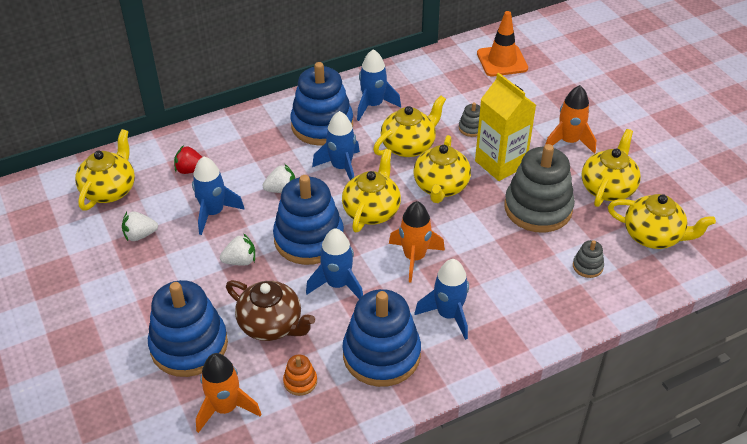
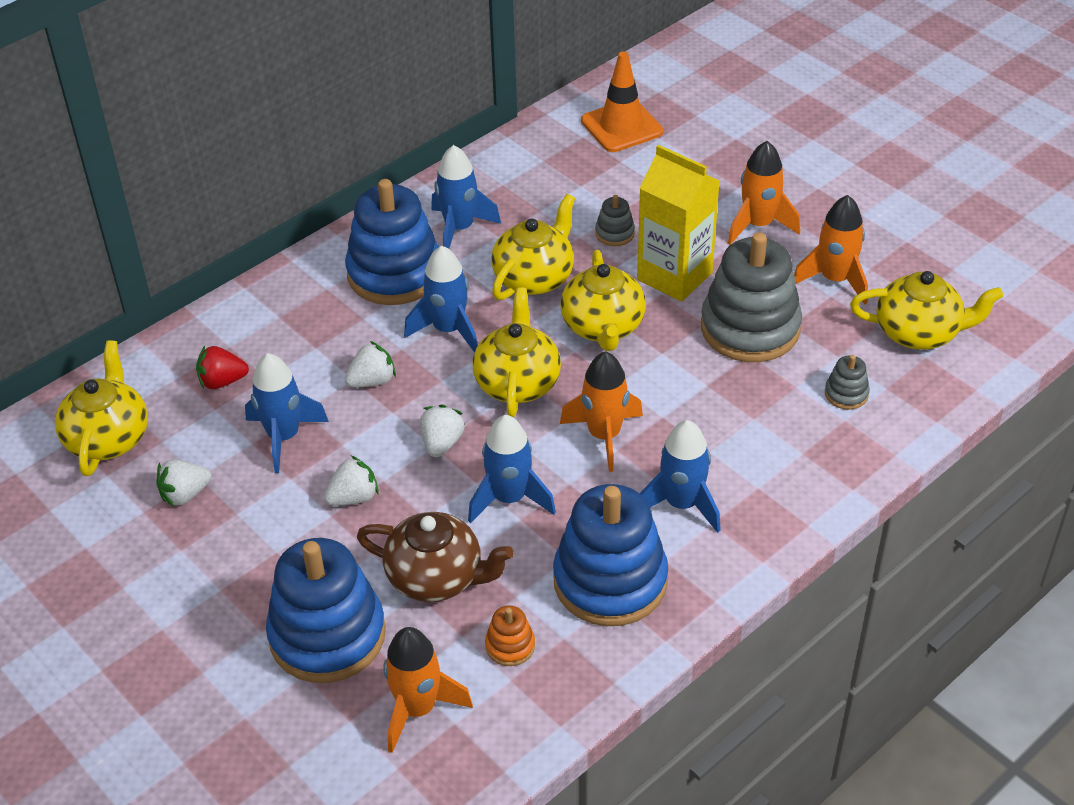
camera: 15 degrees left, 0 degrees up
blue stacking toy [273,175,344,265] -> white strawberry [420,404,465,458]
yellow teapot [582,129,641,207] -> orange rocket [794,195,868,305]

